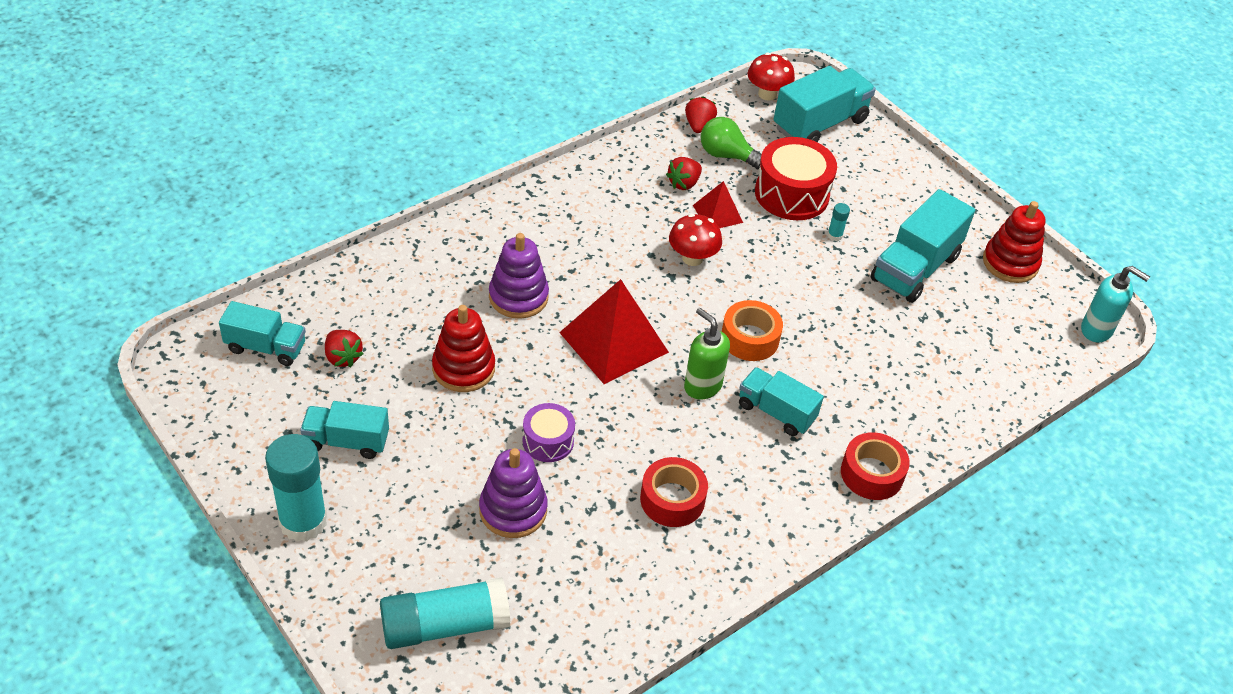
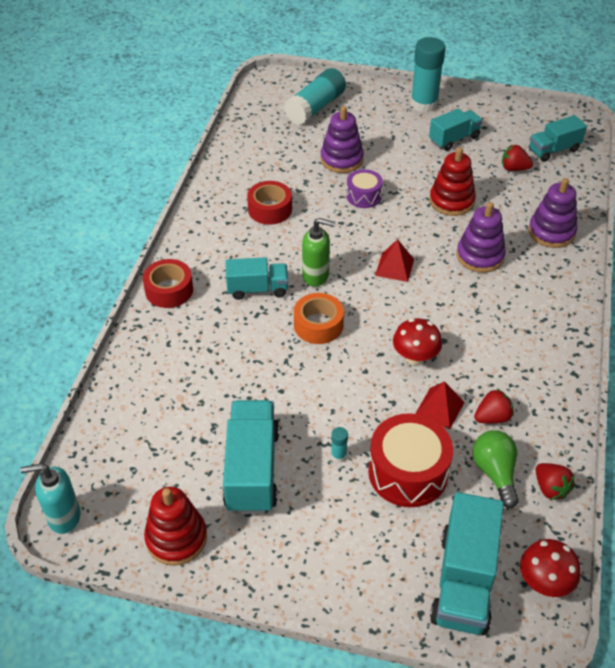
camera: 145 degrees right, 0 degrees up
red pyramid [559,279,669,384] -> red pyramid [375,239,414,282], size x0.53
red strawberry [666,157,702,190] -> red strawberry turned 60 degrees clockwise [474,389,514,423]
green light bulb [701,117,762,170] -> green light bulb turned 90 degrees counterclockwise [472,430,519,508]
none -> purple stacking toy [529,178,577,248]

